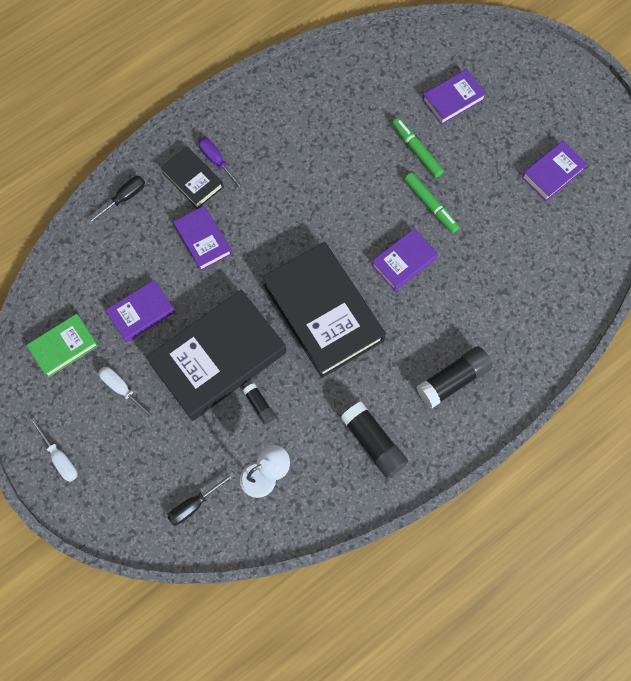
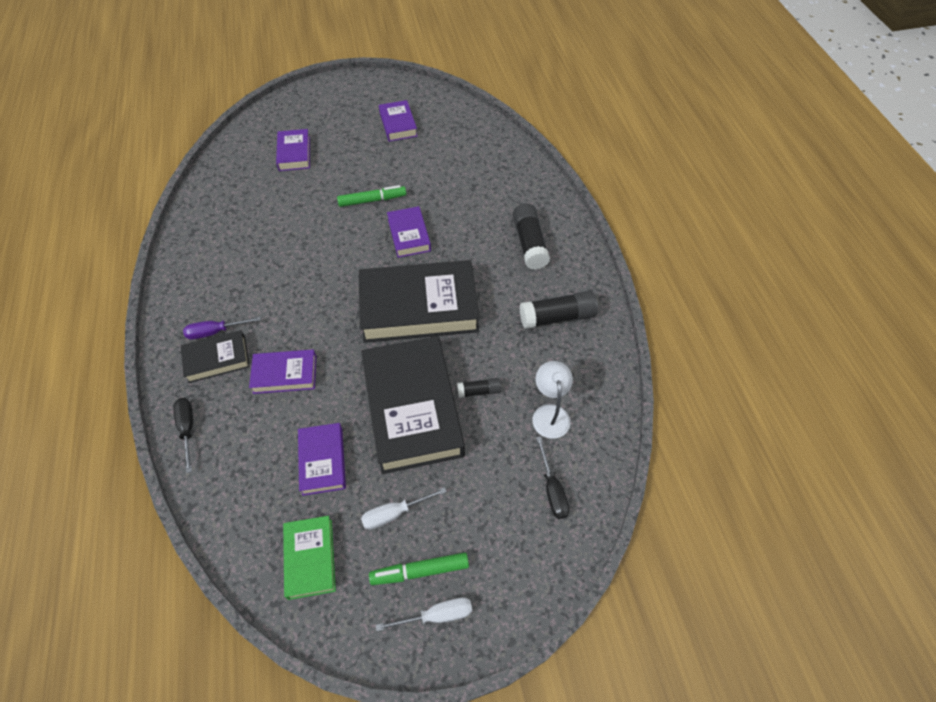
camera: 65 degrees left, 15 degrees down
green marker [392,118,444,178] -> green marker moved to [369,552,469,585]

